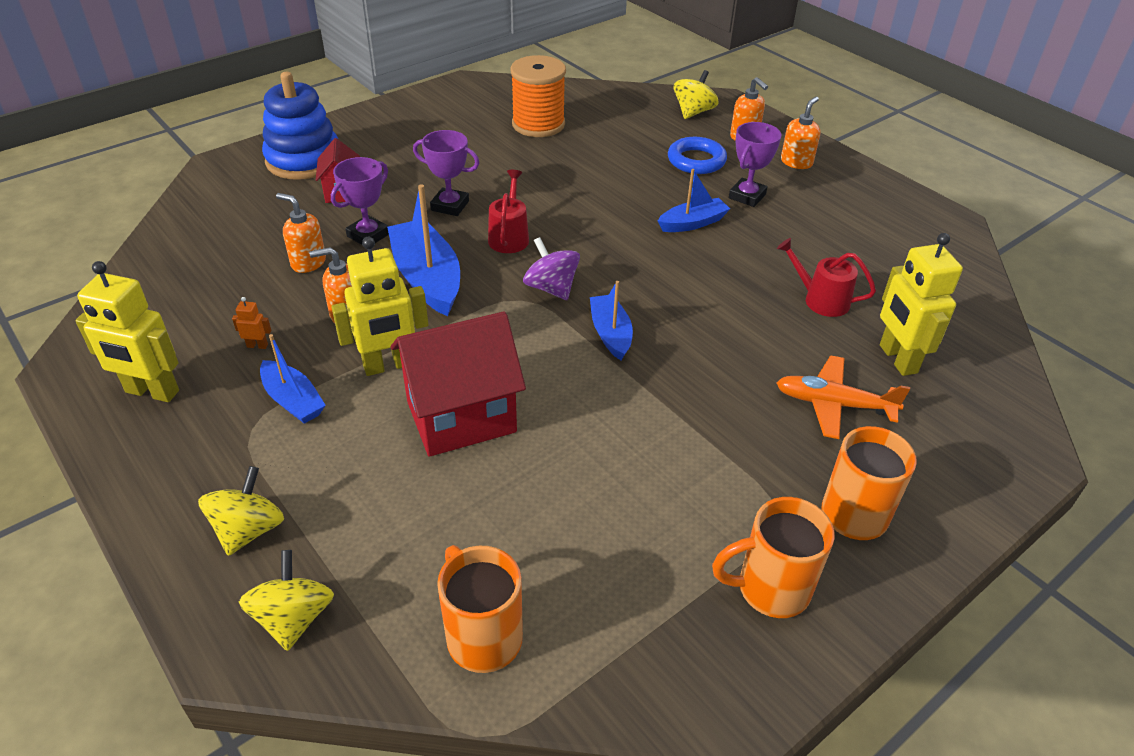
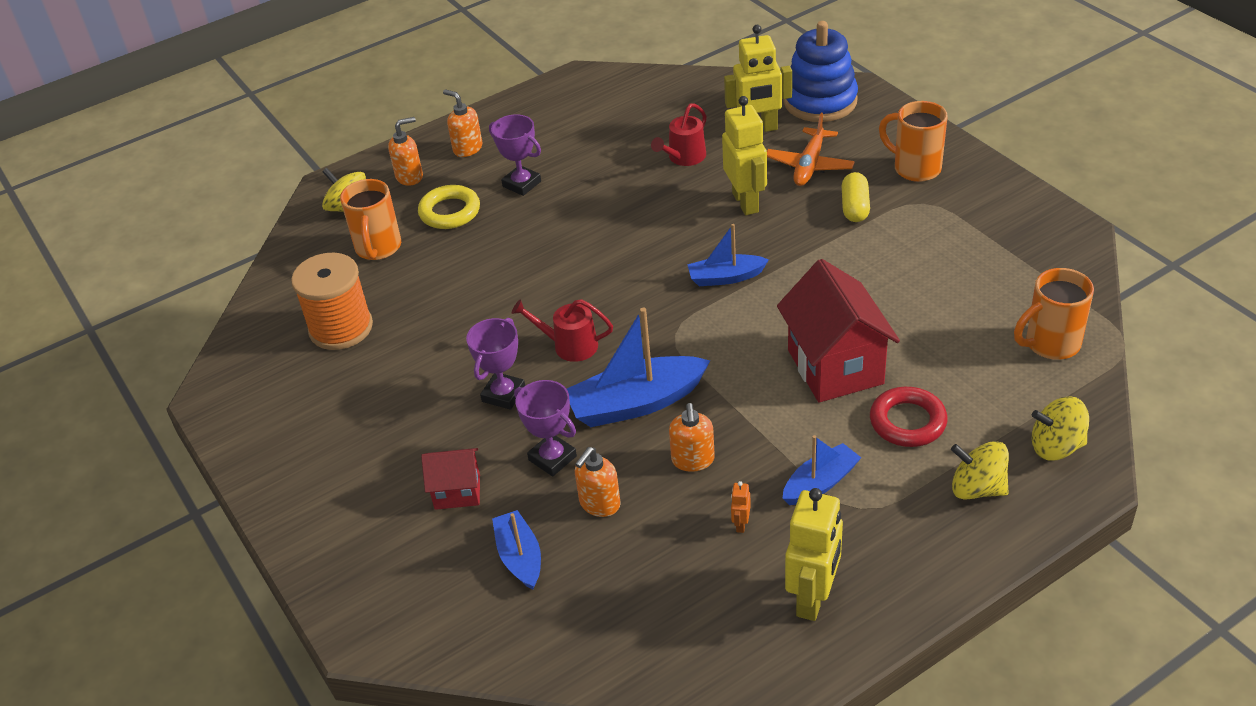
camera: 80 degrees left, 0 degrees up
blue stacking toy [262,72,339,180] -> blue stacking toy moved to [784,21,858,122]
yellow robot [331,237,428,376] -> yellow robot moved to [722,96,767,215]
purple spinning top [523,237,580,300] -> none
blue boat [658,169,730,232] -> blue boat moved to [492,510,541,590]
blue ring [668,137,727,174] -> yellow ring [418,185,480,229]
orange mug [712,497,834,618] -> orange mug moved to [340,179,401,260]
none -> yellow capsule [842,172,870,222]
none -> red ring [870,387,948,447]

